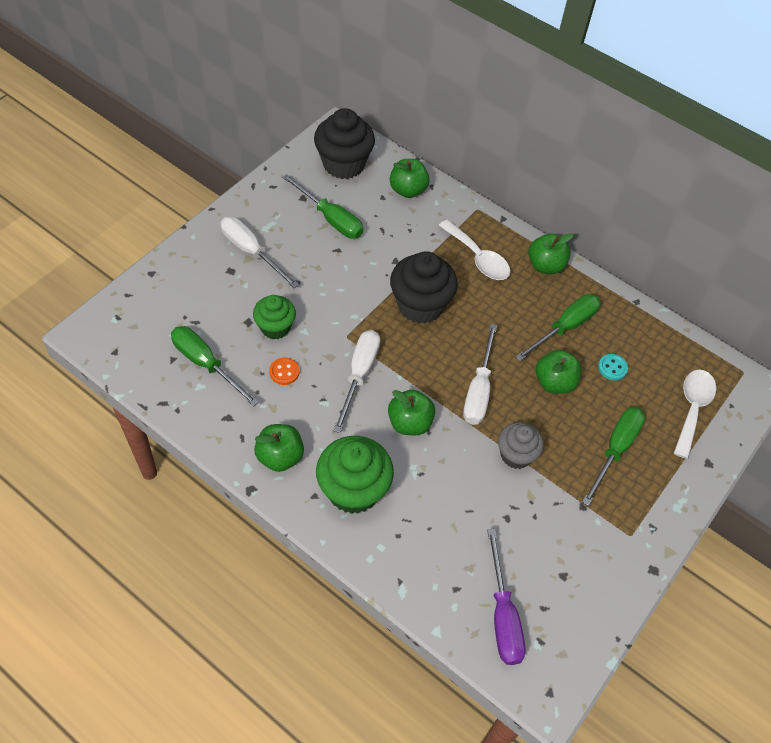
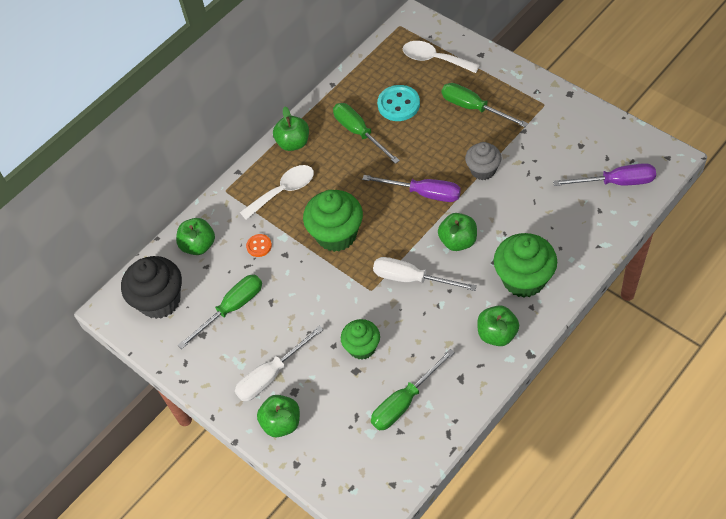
camera: 75 degrees left, 0 degrees up
orange button [269,358,300,385] -> orange button moved to [246,234,272,257]
black cupcake [390,251,458,324] -> green cupcake [303,190,363,252]
white screwdriver [463,324,497,425] -> purple screwdriver [362,175,461,202]
green apple [536,350,582,394] -> green apple moved to [257,395,300,437]
turquoise button [598,354,628,381] -> turquoise button [377,85,420,121], size x1.81

